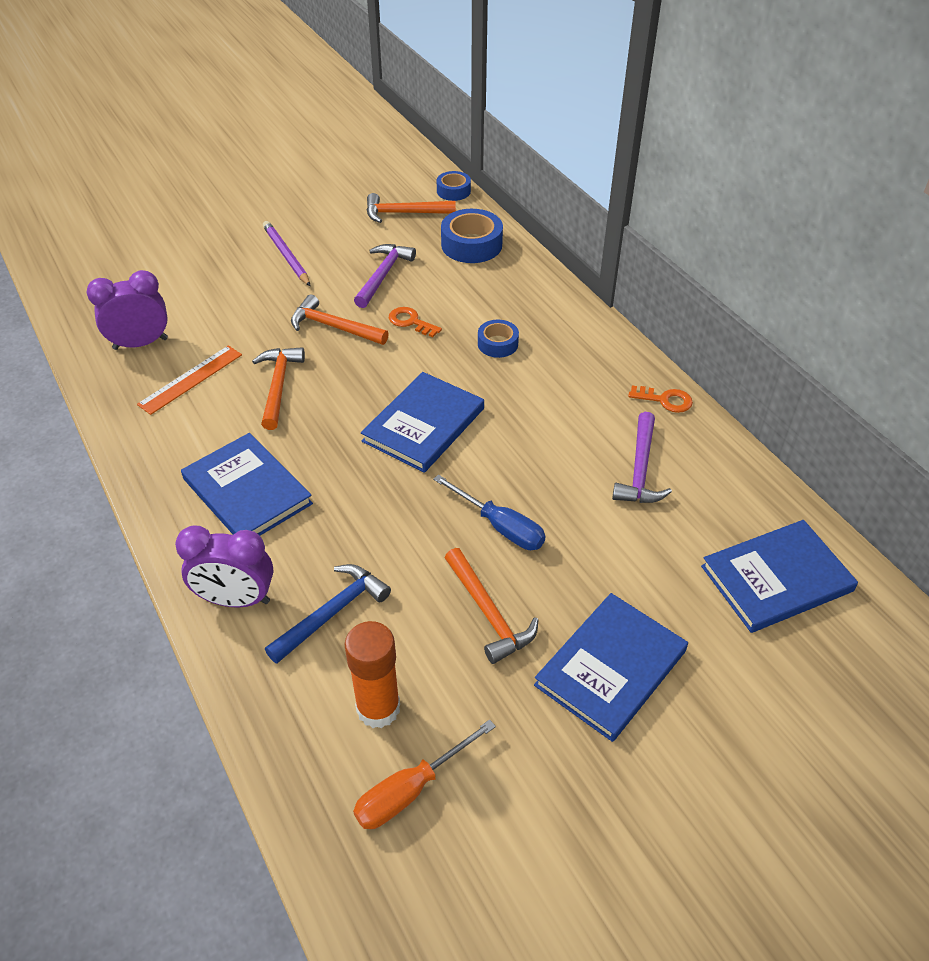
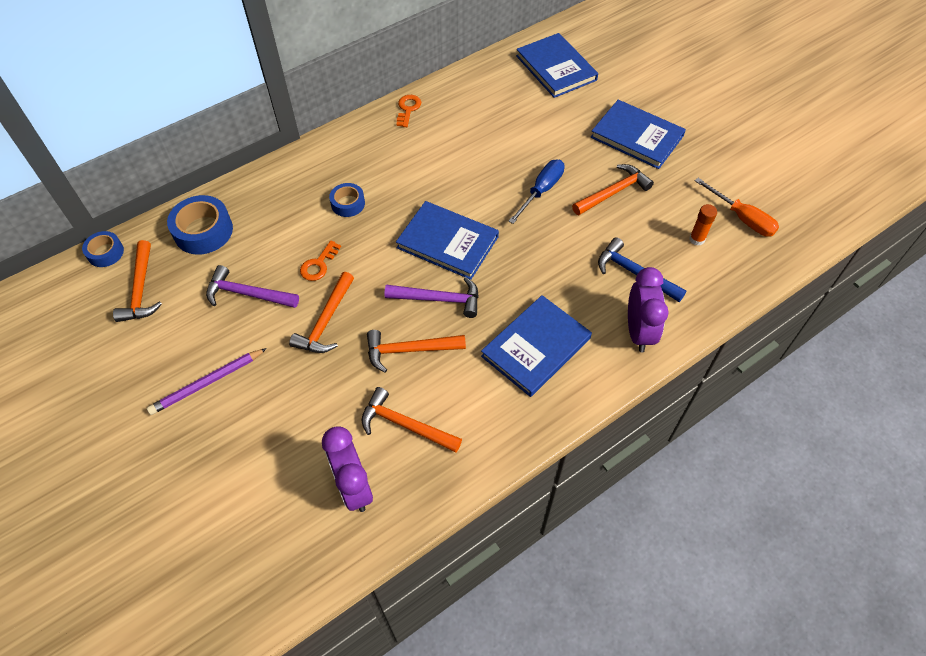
camera: 95 degrees left, 10 degrees up
orange ruler [137,345,242,415] -> orange hammer [361,387,462,453]
orange glue stick [344,621,400,728] -> orange glue stick [689,204,717,246], size x0.57
purple hammer [612,412,672,503] -> purple hammer moved to [384,277,479,318]

